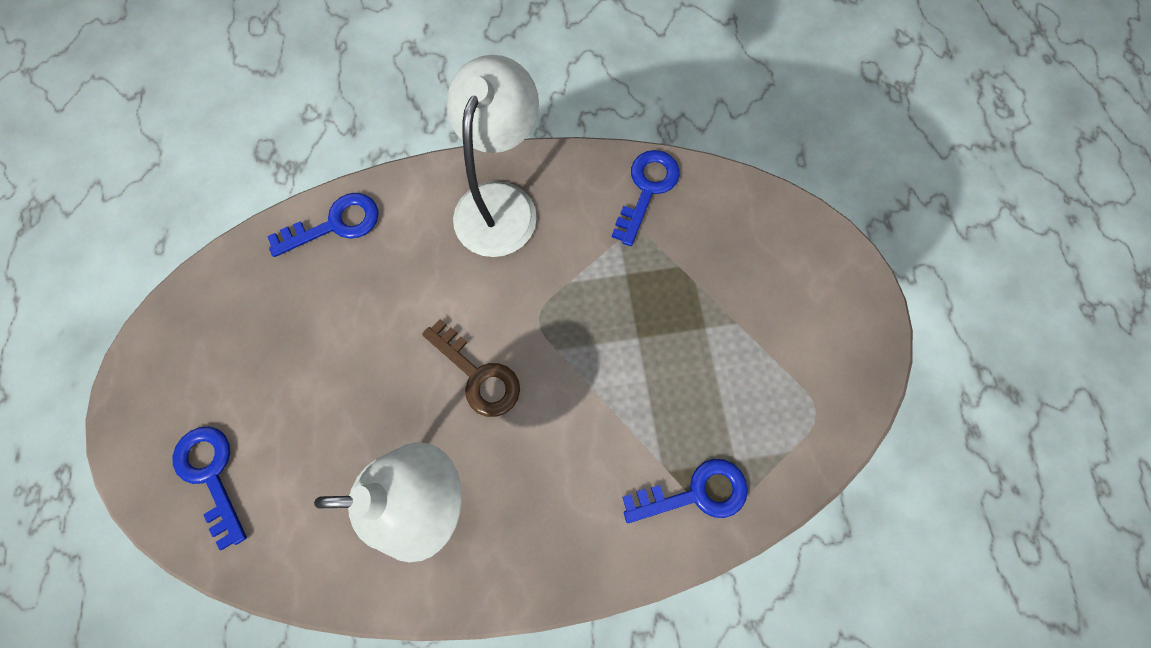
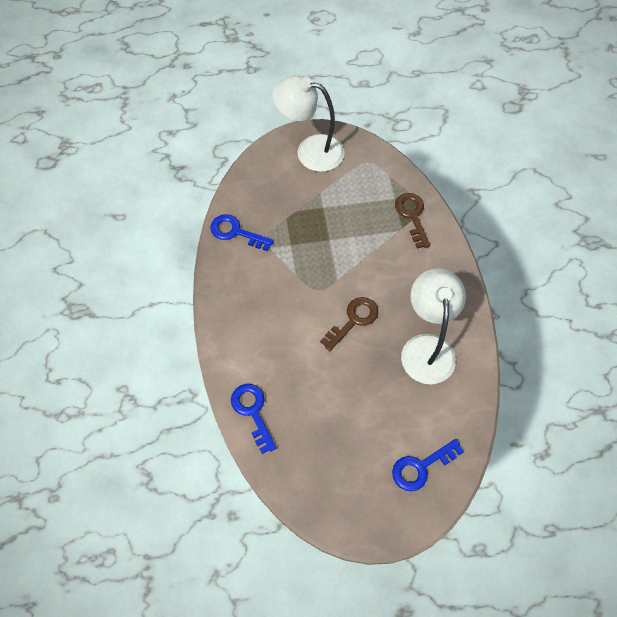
camera: 90 degrees left, 10 degrees down
white lamp [446,55,539,257] -> white lamp moved to [272,75,345,172]
blue key [622,459,748,523] -> brown key [395,193,430,249]

